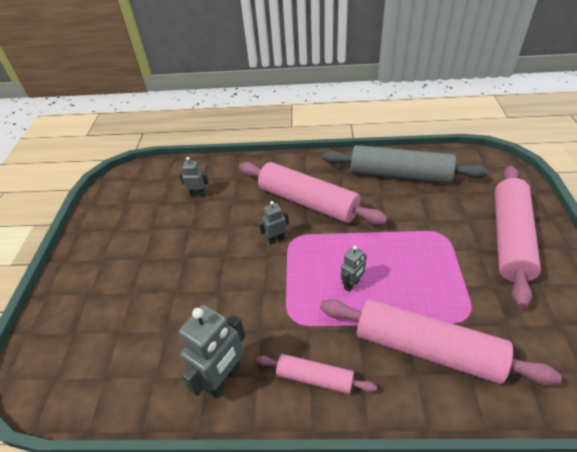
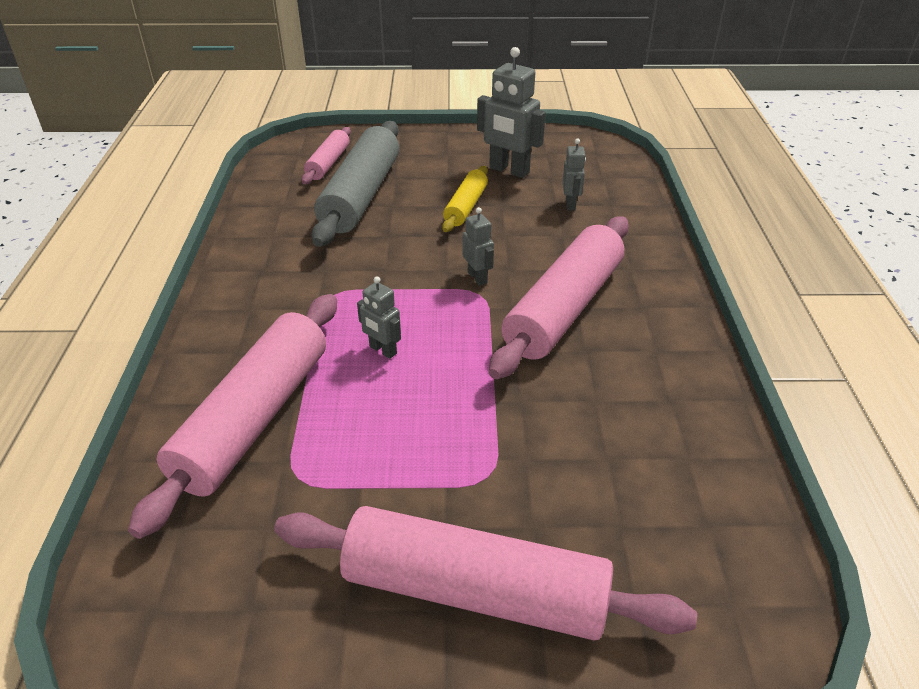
camera: 85 degrees right, 5 degrees down
grey robot [178,305,245,398] -> grey robot moved to [477,47,546,178]
pink rolling pin [256,354,377,394] -> pink rolling pin moved to [302,127,351,184]
grey rolling pin [322,145,488,184] -> grey rolling pin moved to [311,121,399,247]
none -> yellow rolling pin [442,166,488,232]

